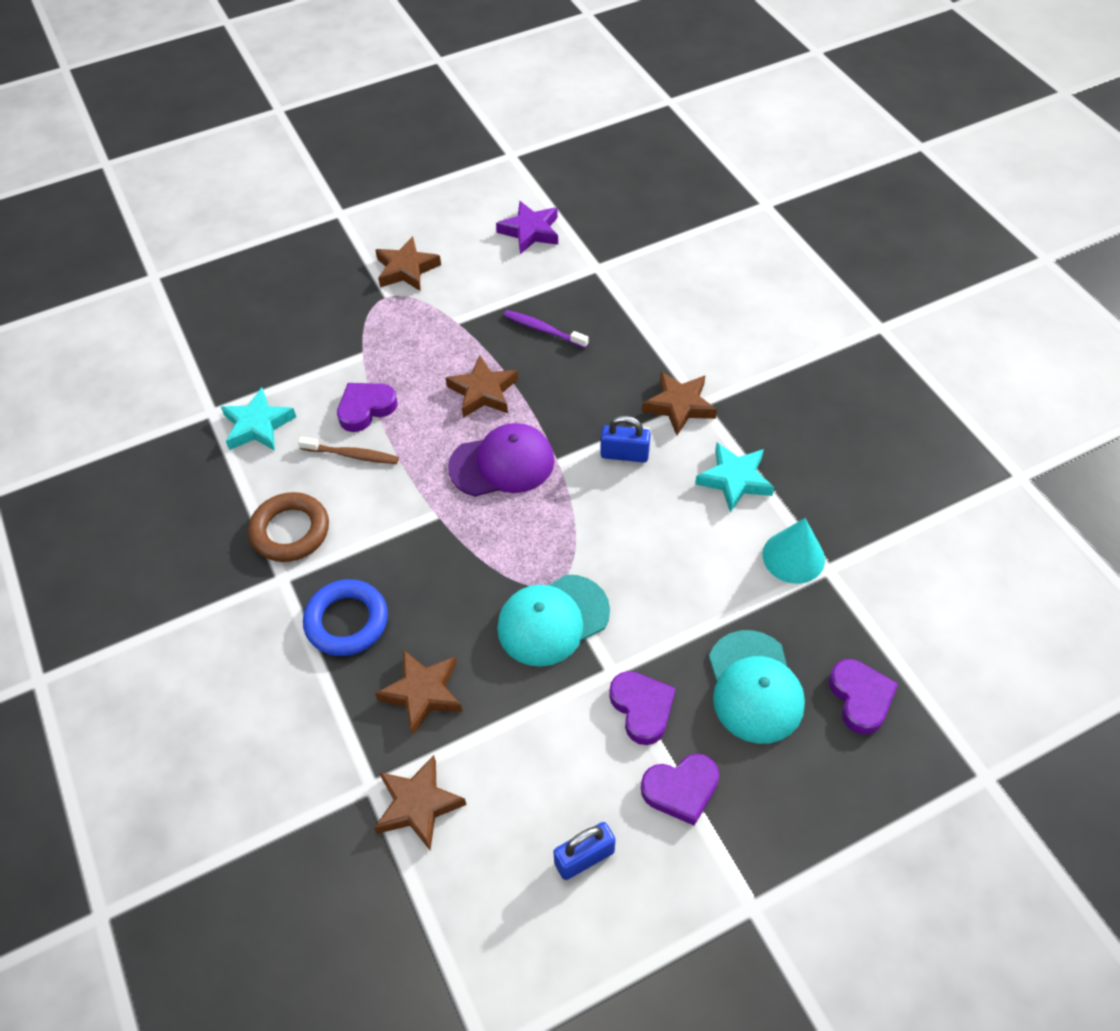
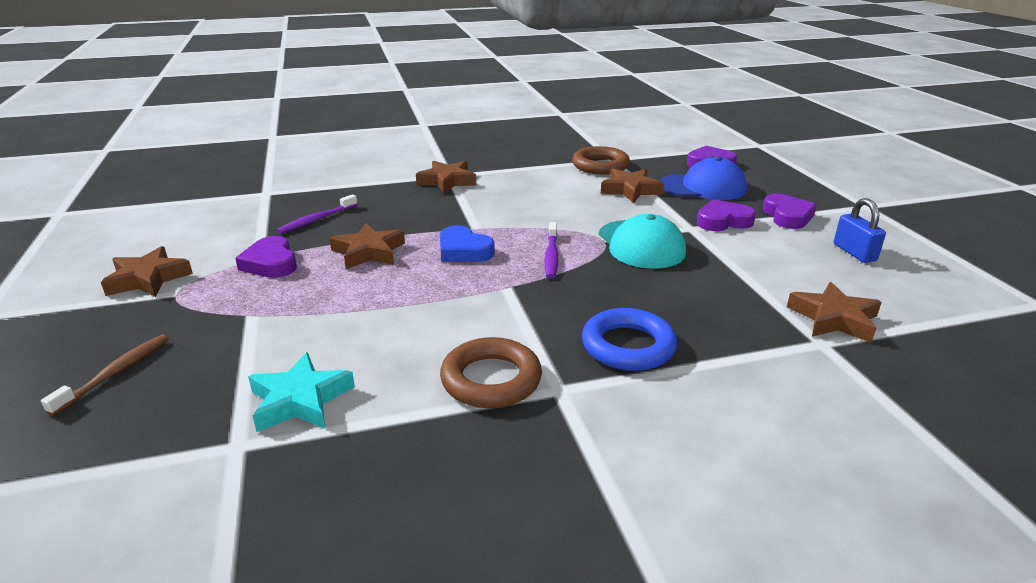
camera: 80 degrees left, 25 degrees down
brown toothbrush [298,437,399,464] -> brown toothbrush moved to [41,334,169,416]
purple heart [337,383,397,432] -> purple heart moved to [235,236,297,278]
brown star [375,650,463,735] -> brown star moved to [601,169,664,203]
purple cap [448,423,555,497] -> blue heart [440,225,495,262]
purple star [496,201,558,254] -> none
blue padlock [600,416,651,463] -> none
turquoise star [695,443,774,513] -> none
turquoise cap [709,630,805,744] -> blue cap [660,157,747,200]
turquoise cone [763,518,825,584] -> brown ring [572,146,630,175]
none -> purple toothbrush [545,222,558,279]

